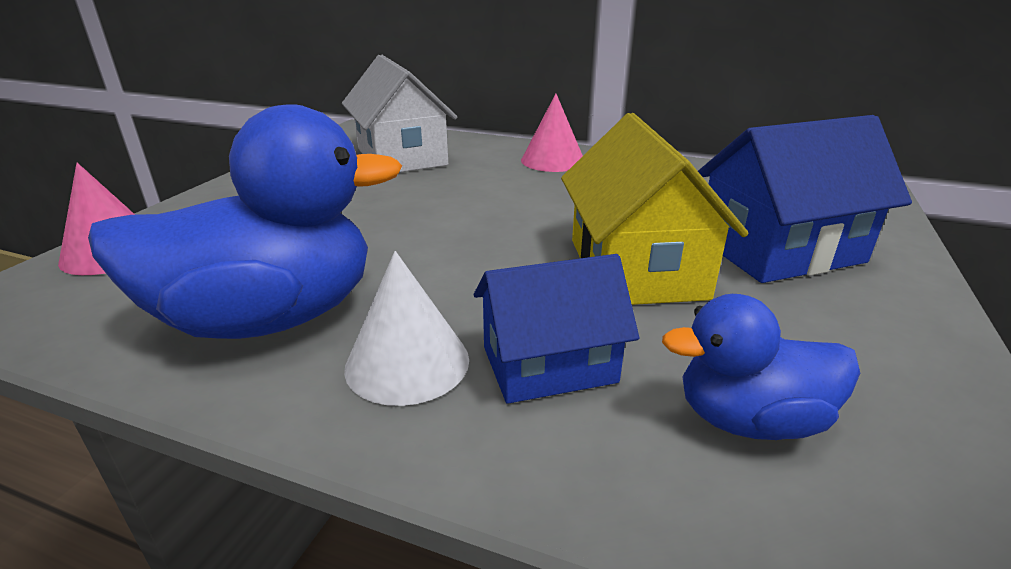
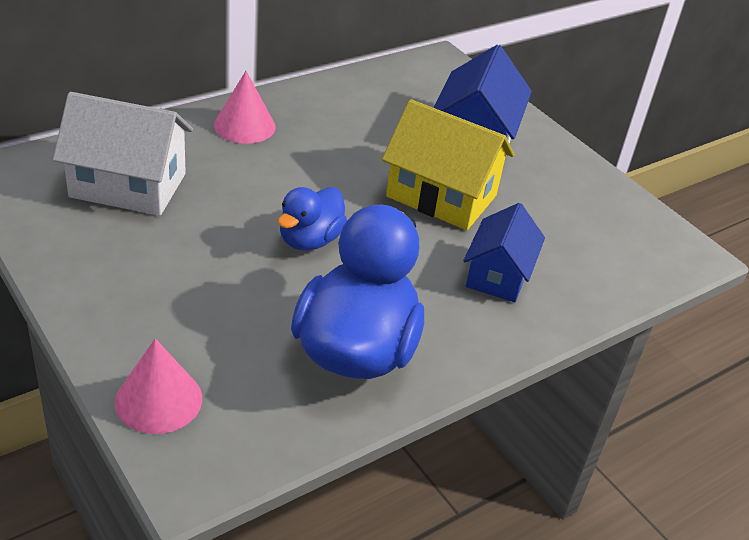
camera: 60 degrees left, 10 degrees up
white cone [344,251,469,406] -> none
blue duck [662,294,860,440] -> blue duck moved to [278,187,347,251]

